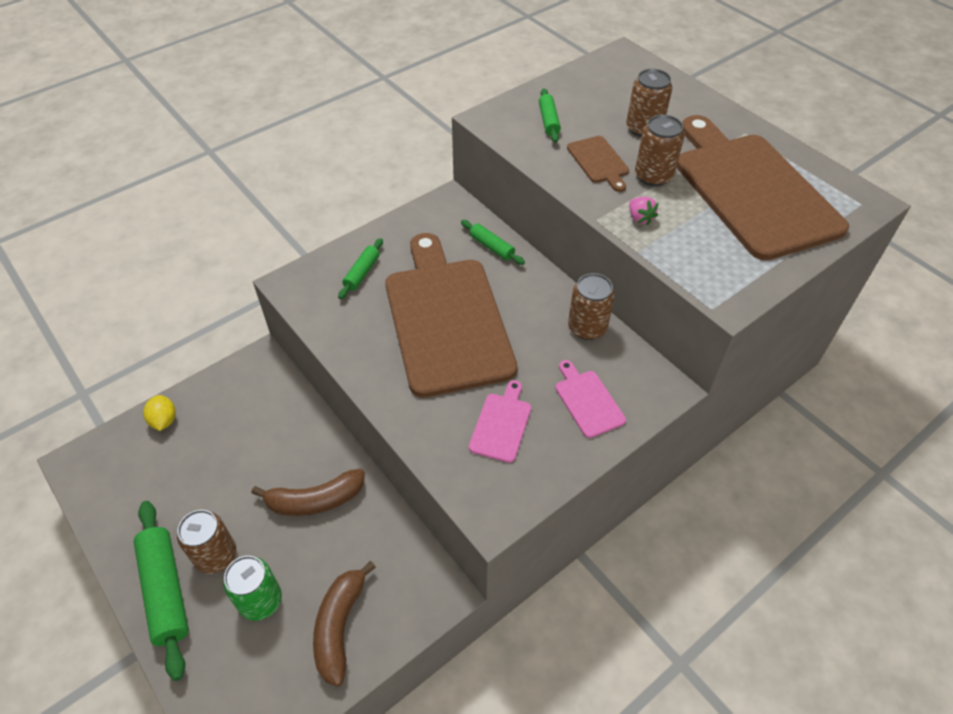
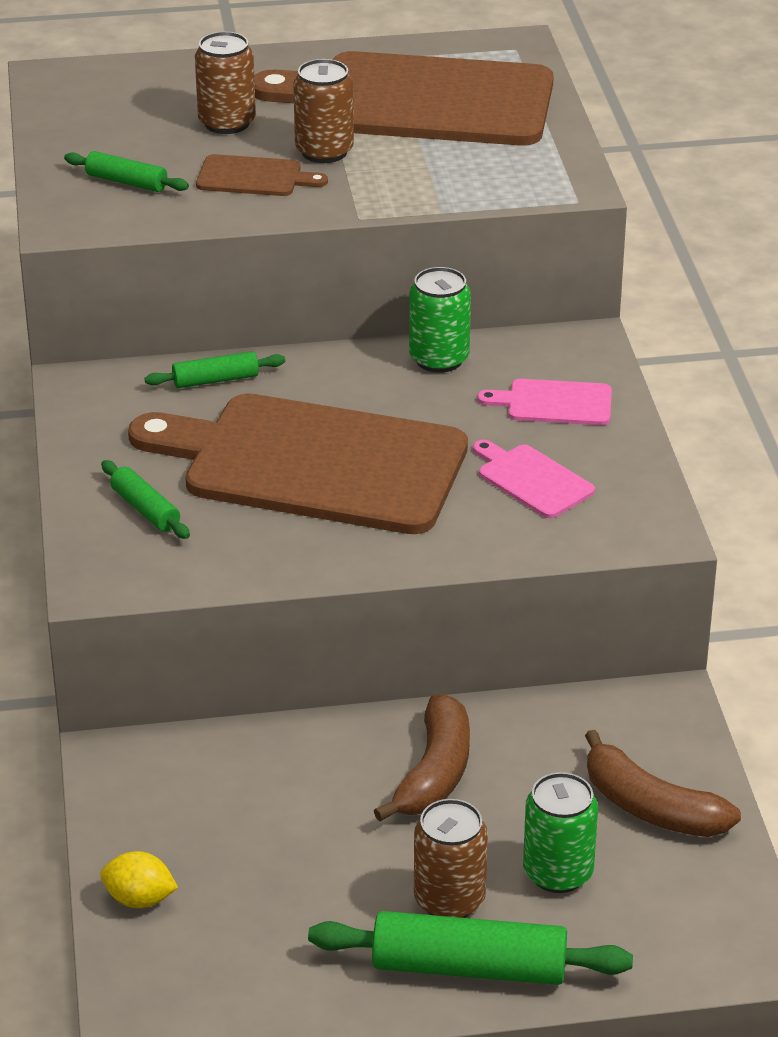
camera: 60 degrees left, 15 degrees down
brown can [568,273,615,340] -> green can [409,267,471,373]
pink strawberry [629,197,658,226] -> none

